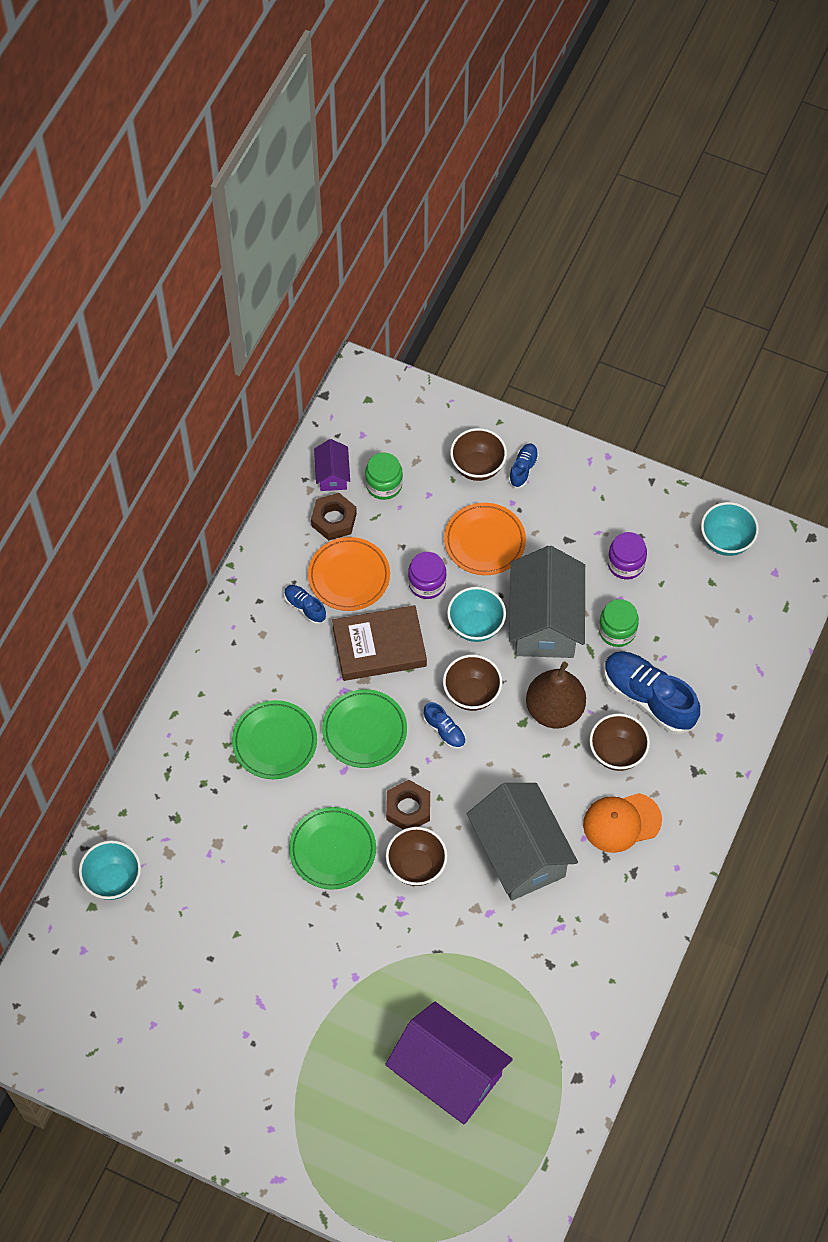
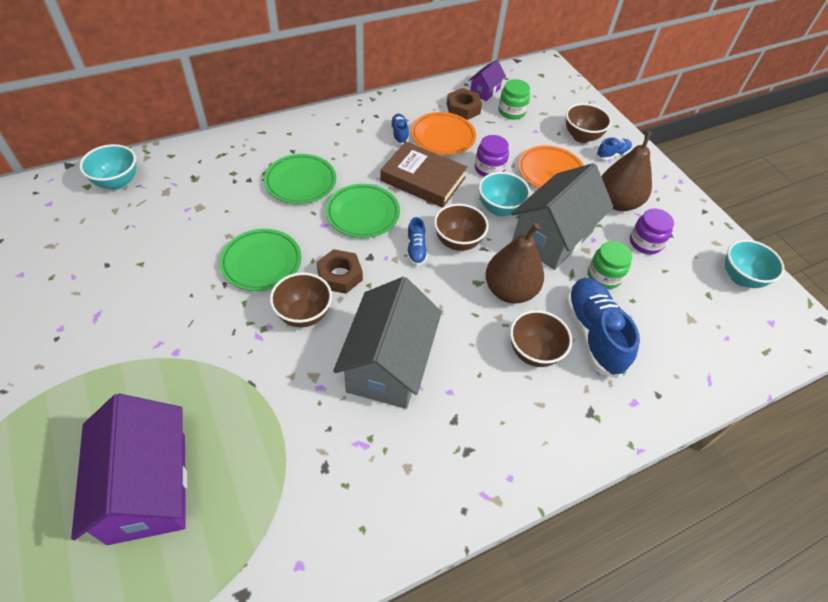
camera: 35 degrees right, 10 degrees down
orange cap [583,793,662,853] -> none
none -> brown pear [602,131,652,211]

